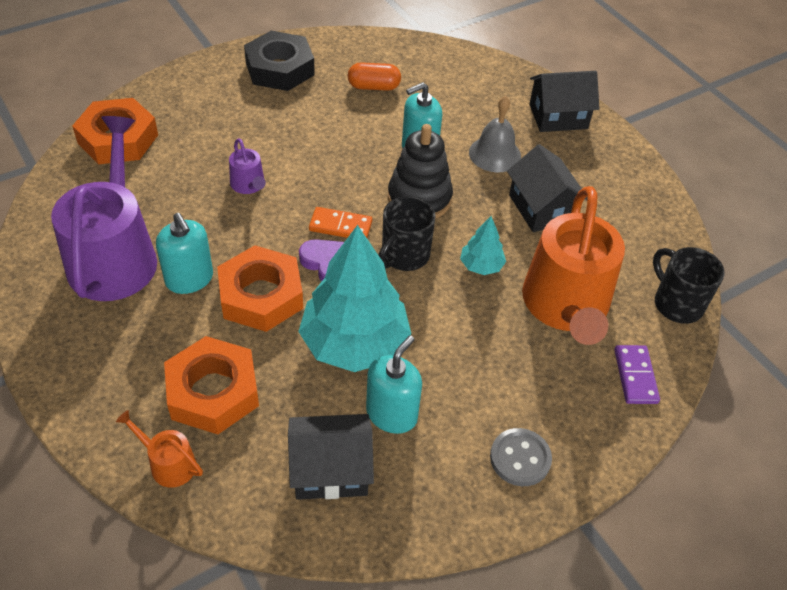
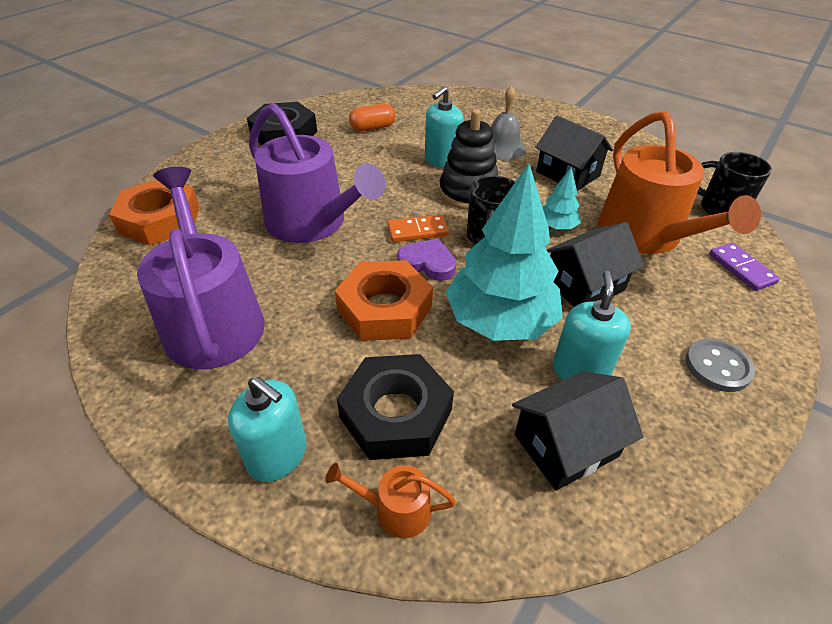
camera: 20 degrees left, 5 degrees down
turquoise soap dispenser [156,213,213,294] -> turquoise soap dispenser moved to [228,377,307,482]
orange nut [164,336,259,434] -> black nut [337,354,454,460]
purple watering can [229,138,266,194] -> purple watering can [249,103,385,243], size x2.35
black house [529,71,599,132] -> black house moved to [546,222,644,307]

